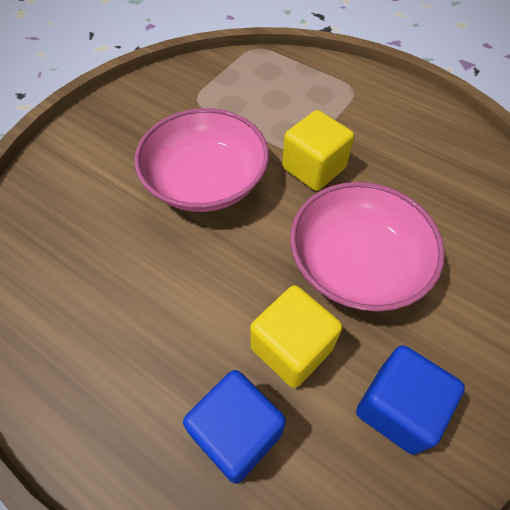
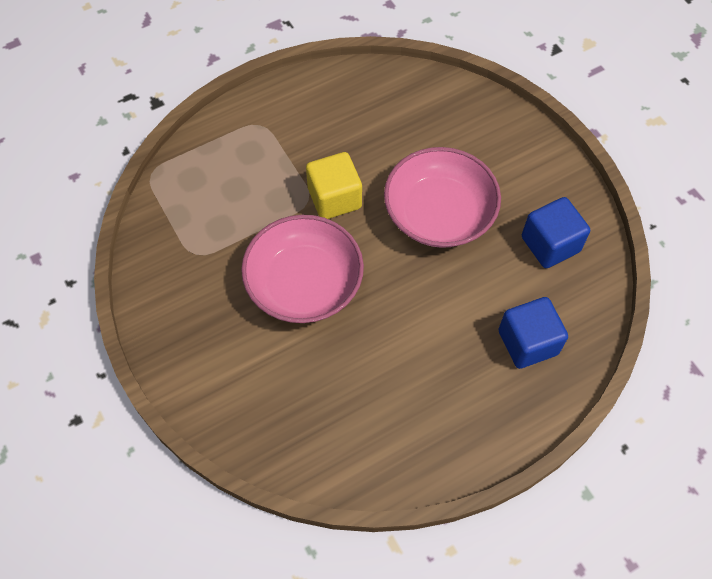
camera: 65 degrees left, 5 degrees up
yellow cube [250,285,342,388] -> none

